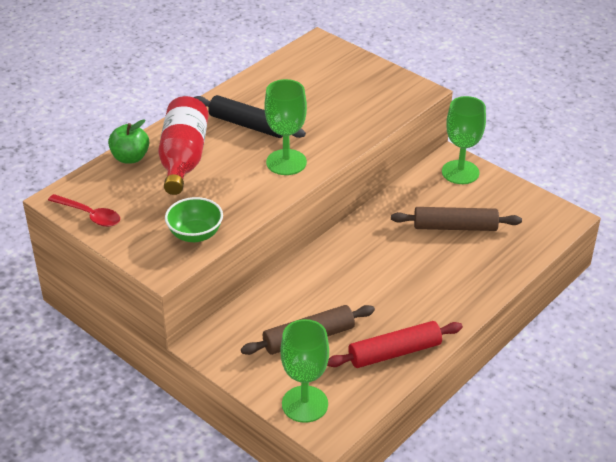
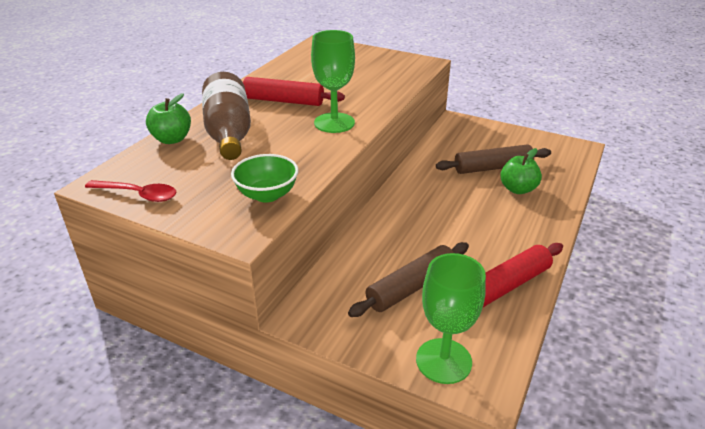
camera: 15 degrees left, 5 degrees down
red bottle [158,96,208,195] -> brown bottle [202,72,251,160]
black rolling pin [194,95,306,138] -> red rolling pin [243,77,345,106]
green goblet [442,96,486,184] -> none
none -> green apple [500,148,542,194]

